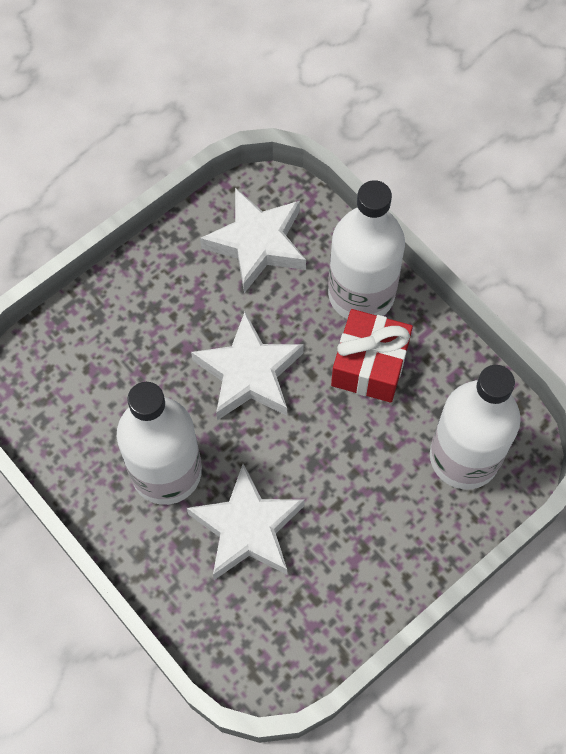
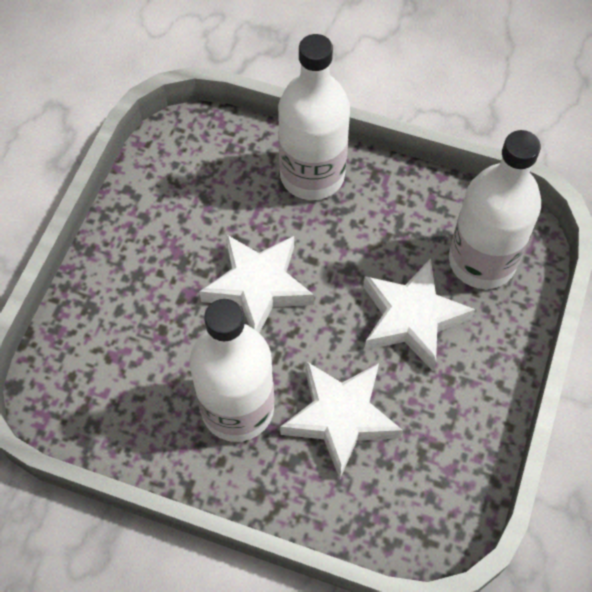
camera: 30 degrees left, 5 degrees down
white star [200,188,306,293] -> white star moved to [363,258,475,371]
red gift [331,309,413,403] -> none

